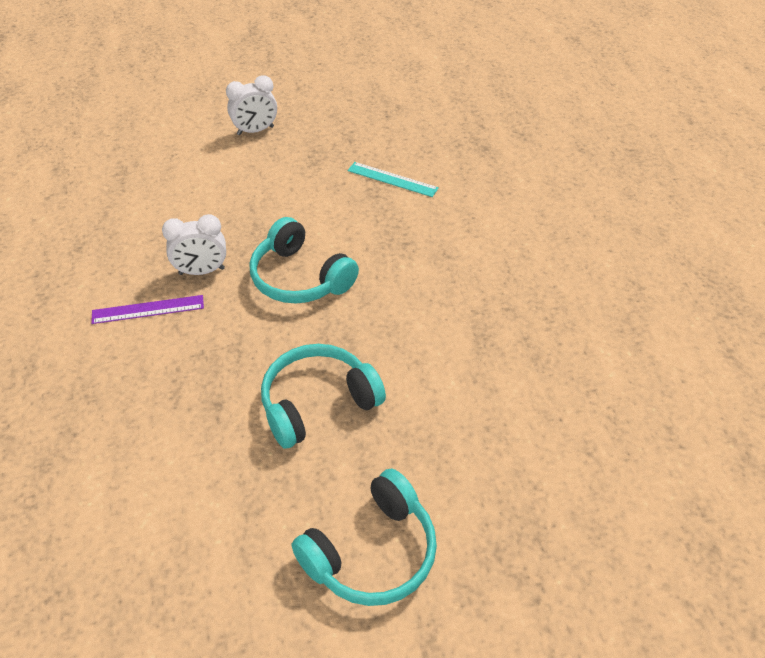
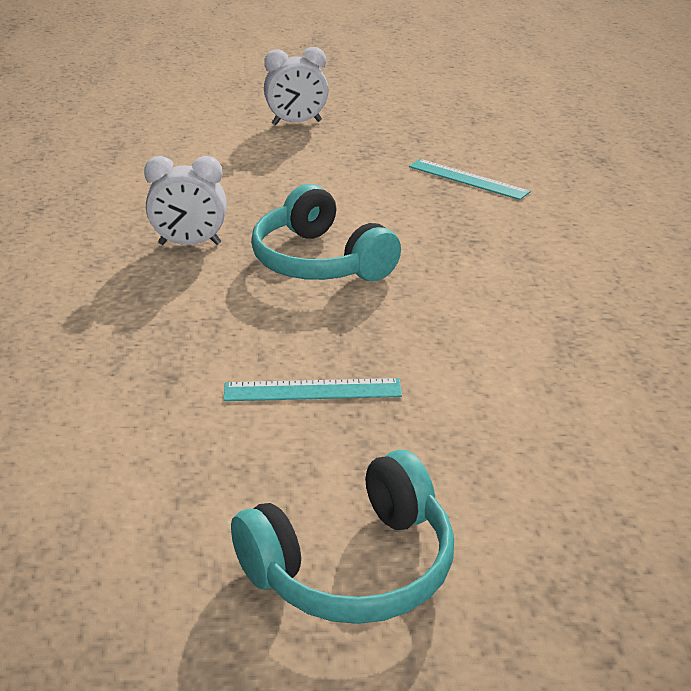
camera: 10 degrees right, 15 degrees down
purple ruler [91,295,204,324] -> none
turquoise headphones [261,344,386,449] -> turquoise ruler [223,378,402,401]

